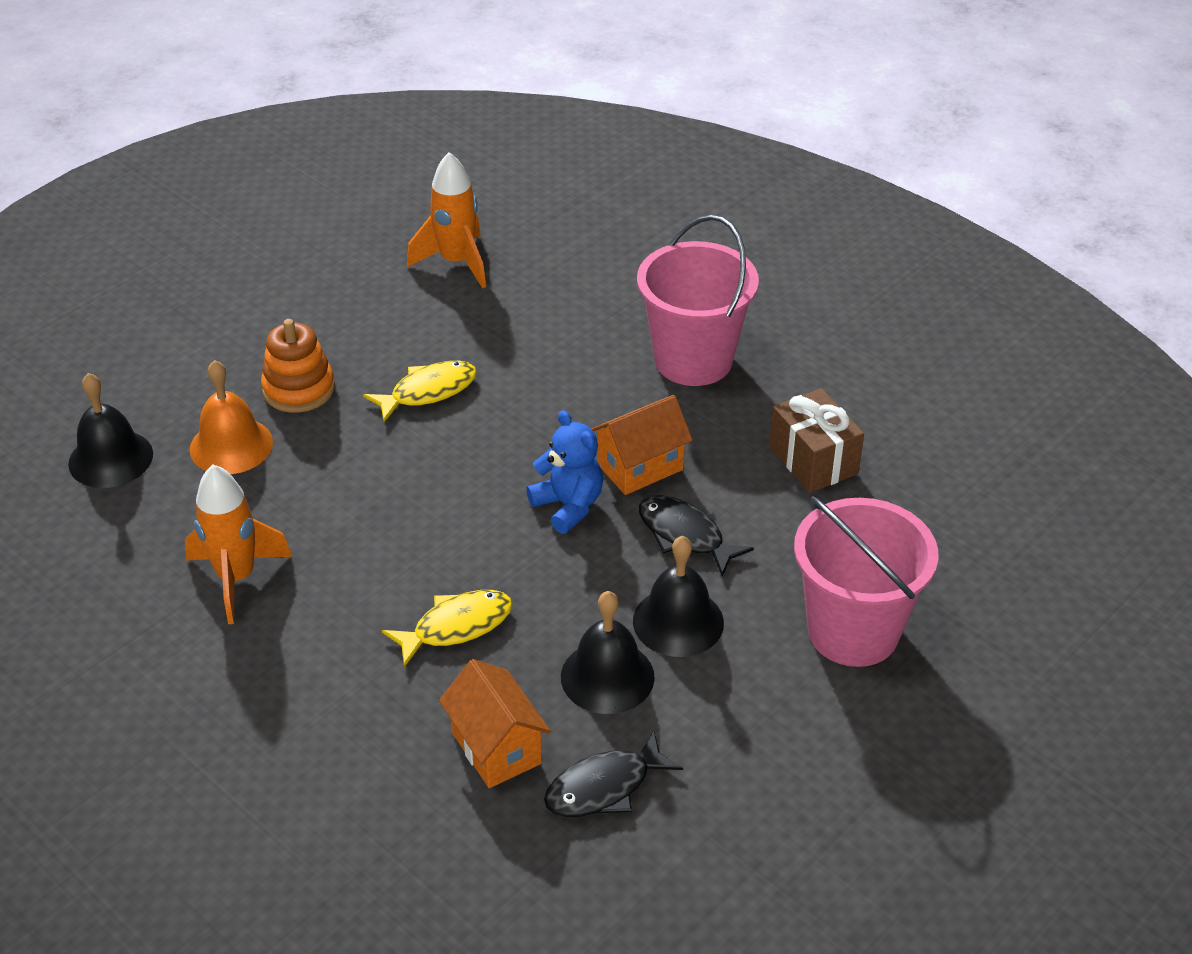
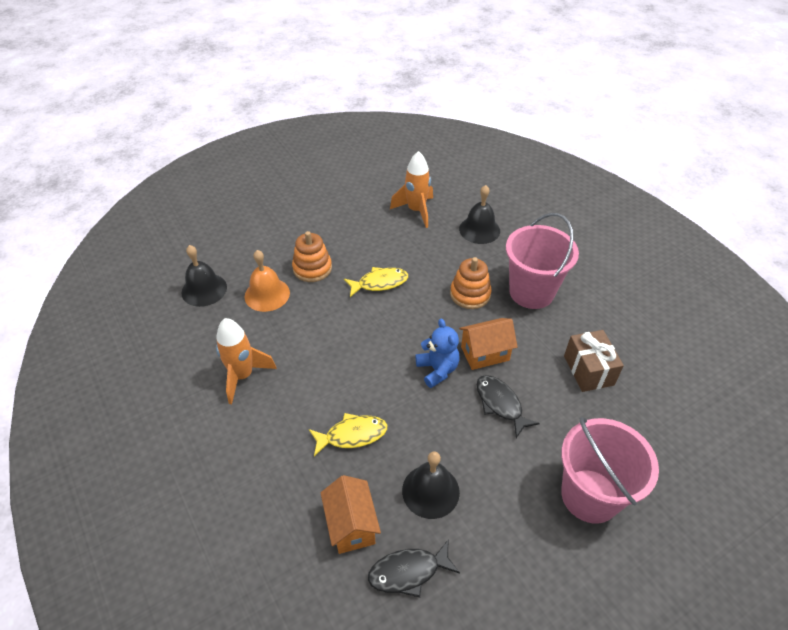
camera: 15 degrees right, 5 degrees up
black bell [633,536,724,657] -> black bell moved to [459,185,500,244]
none -> orange stacking toy [450,257,492,309]

